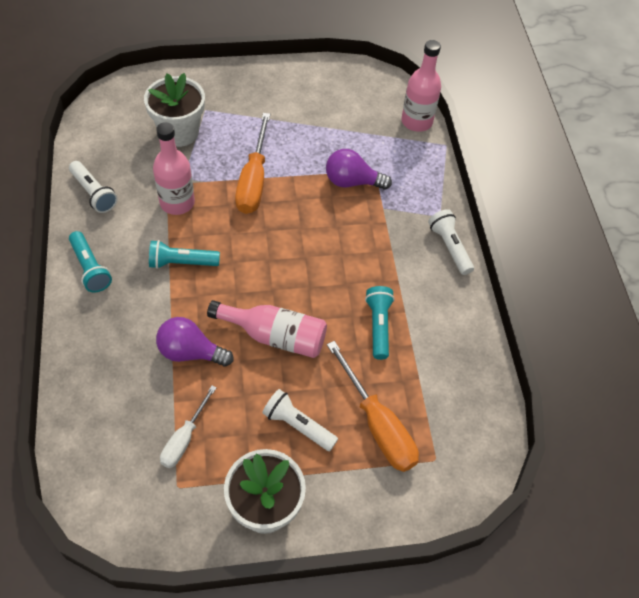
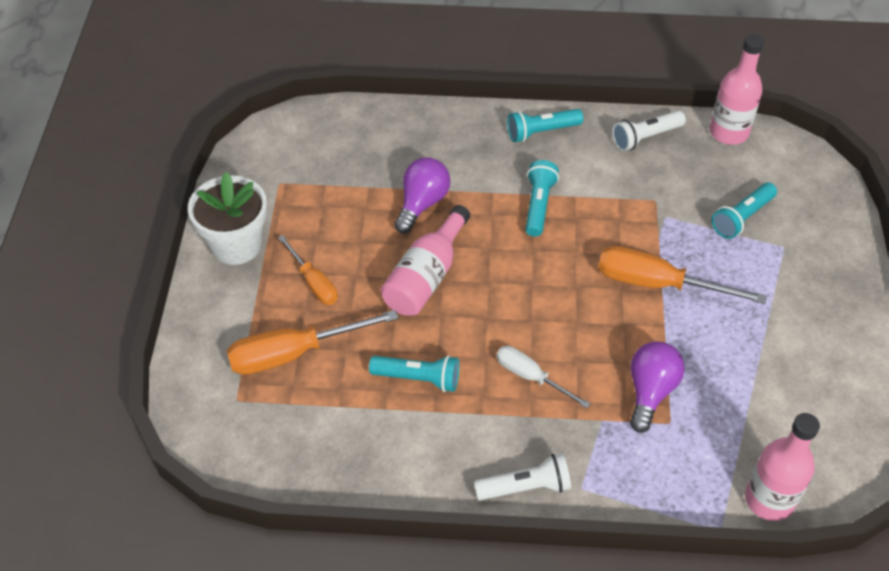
camera: 105 degrees right, 5 degrees down
white flower pot [144,73,205,147] -> turquoise flashlight [712,182,777,239]
pink bottle [153,122,195,215] -> pink bottle moved to [710,34,764,145]
white screwdriver [160,386,216,468] -> white screwdriver moved to [496,346,590,408]
white flashlight [262,389,338,451] -> orange screwdriver [278,235,338,305]

